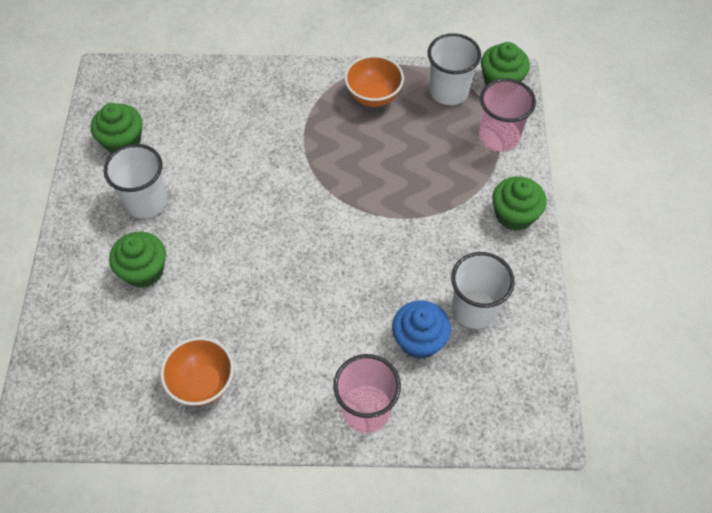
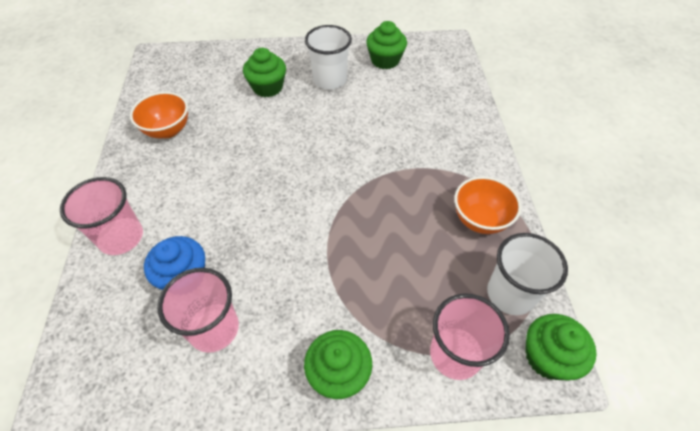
camera: 85 degrees right, 5 degrees down
white cup [451,252,515,329] -> pink cup [157,268,239,353]

